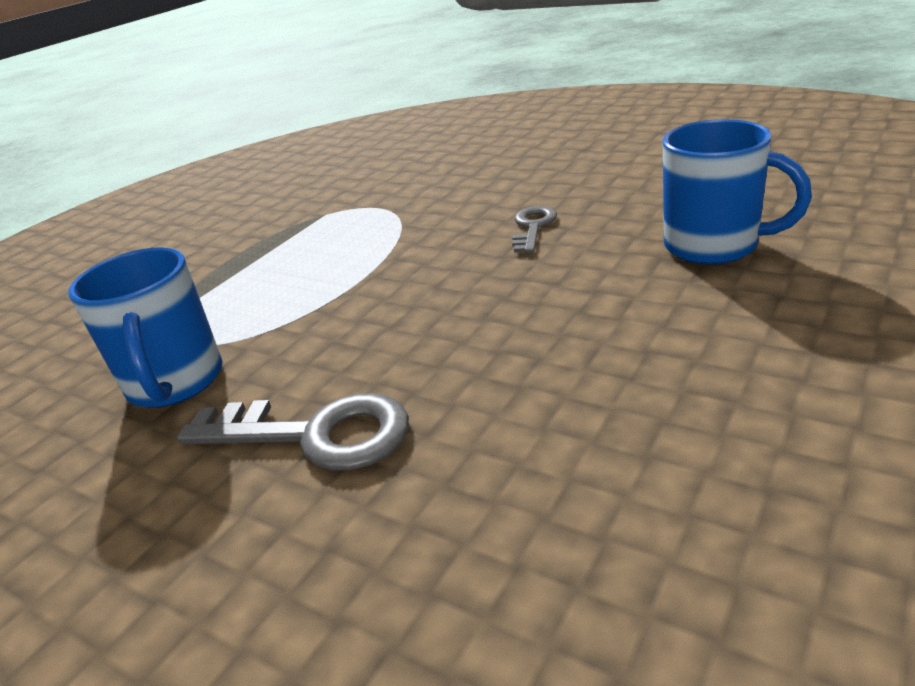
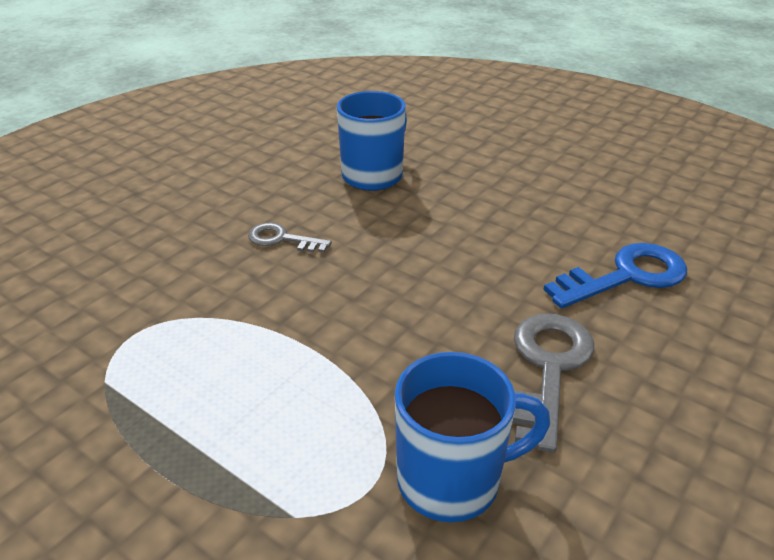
camera: 90 degrees left, 5 degrees up
none -> blue key [543,243,687,308]

